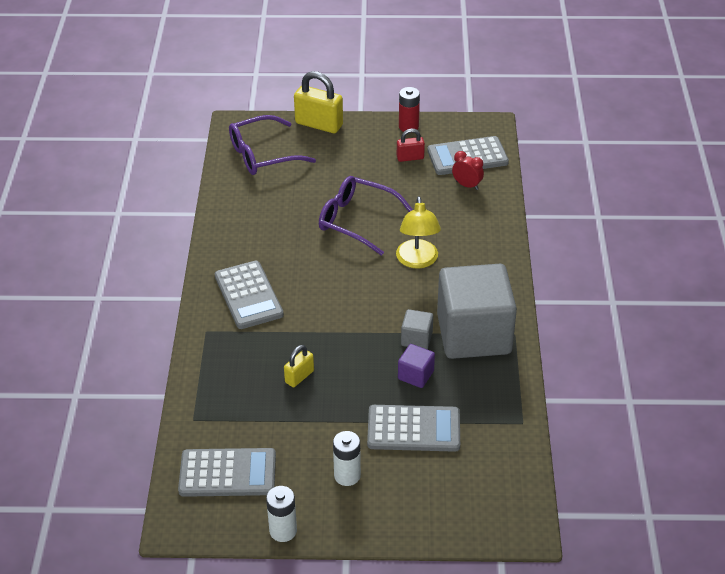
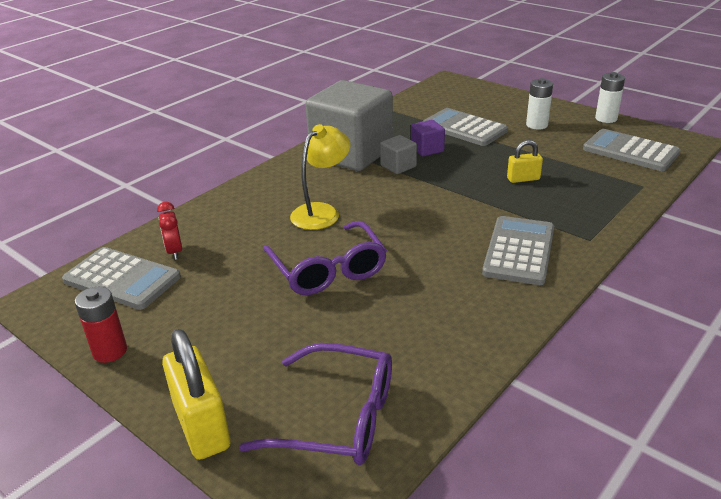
camera: 140 degrees left, 10 degrees down
red padlock [397,129,425,162] -> none

